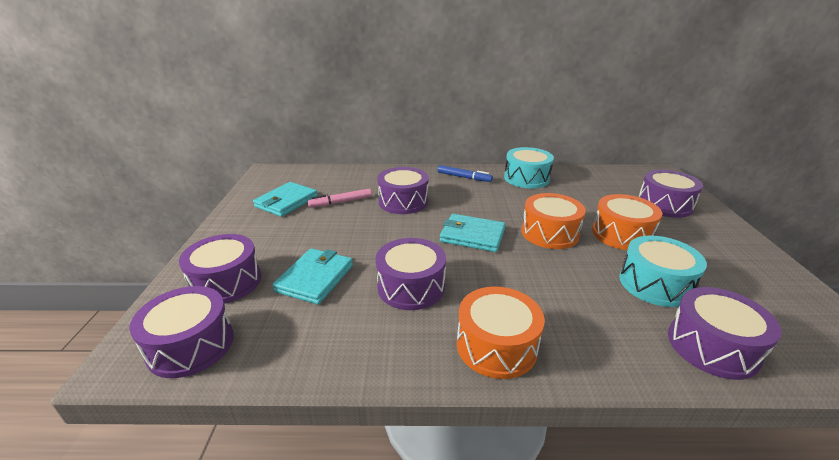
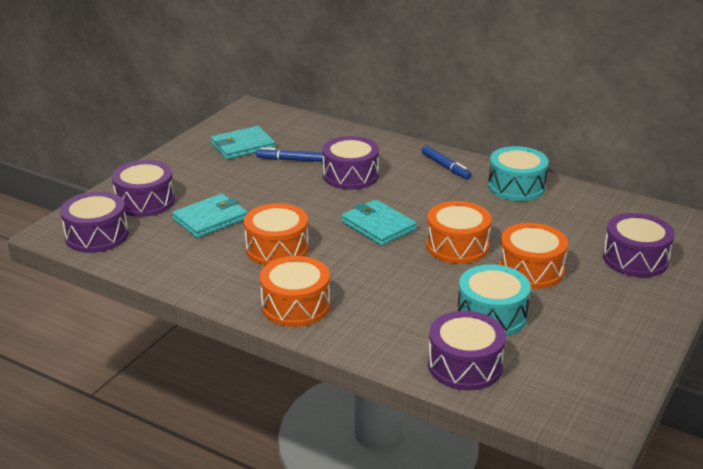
camera: 30 degrees right, 0 degrees up
pink marker [308,189,372,208] -> blue marker [256,147,325,162]
purple drum [375,238,446,310] -> orange drum [244,203,309,265]

